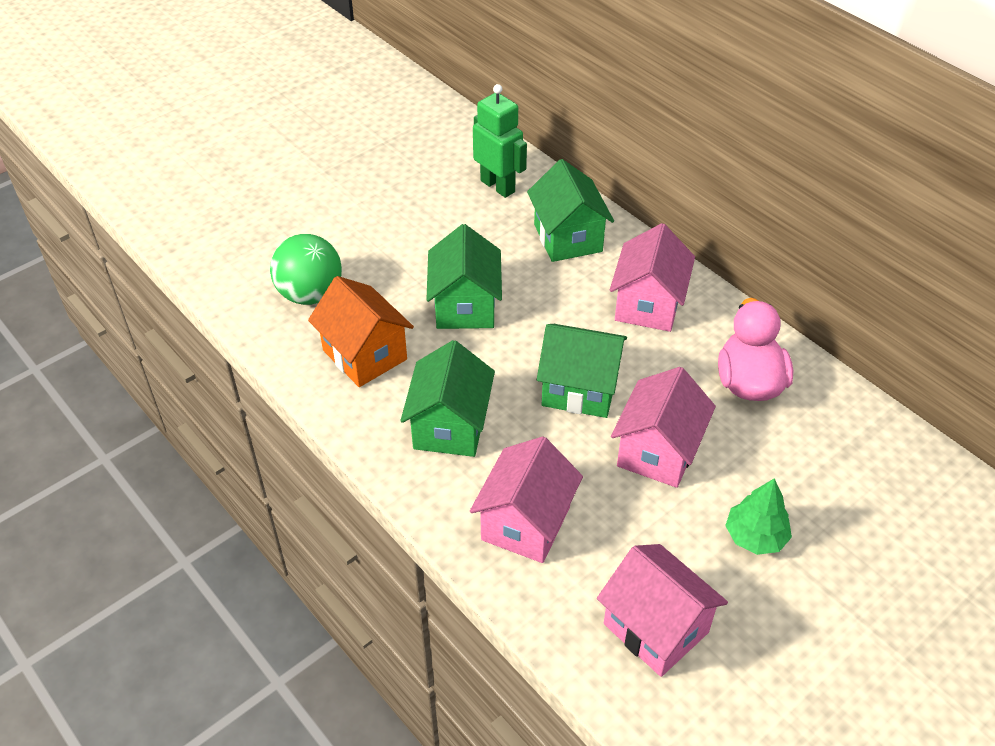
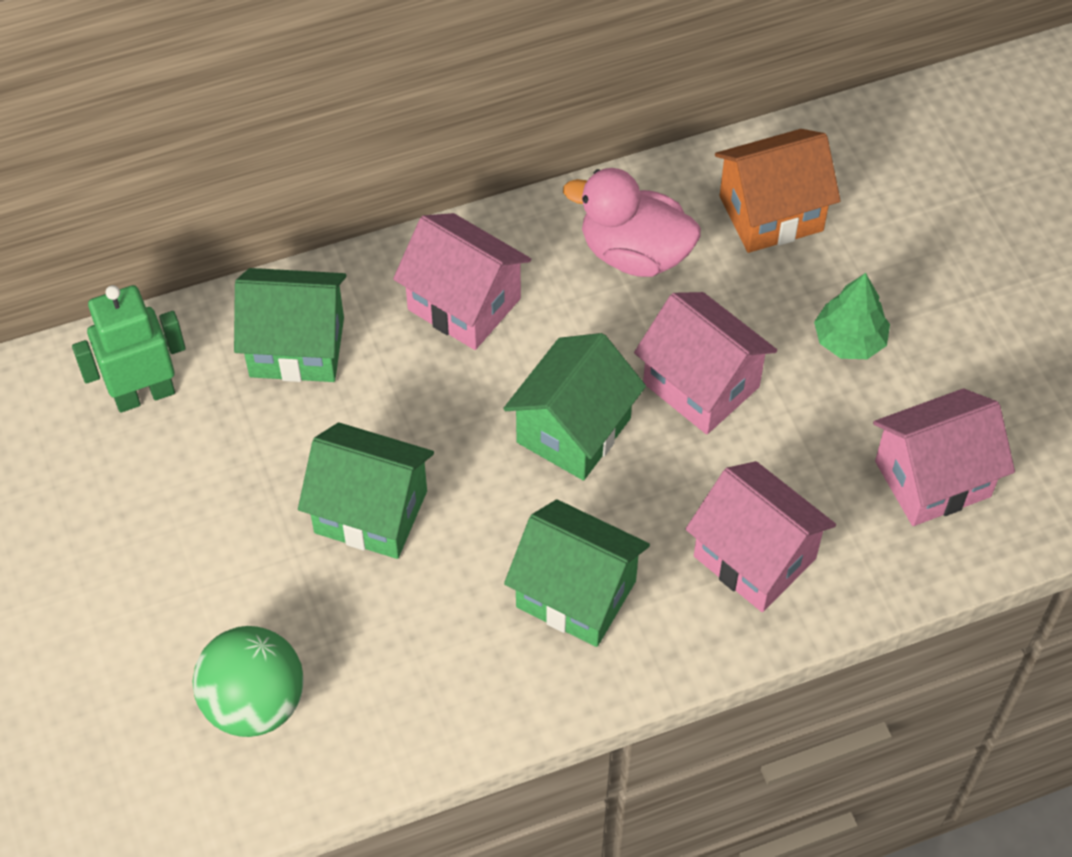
camera: 70 degrees left, 10 degrees up
orange house [308,276,414,387] -> orange house moved to [715,129,841,253]

